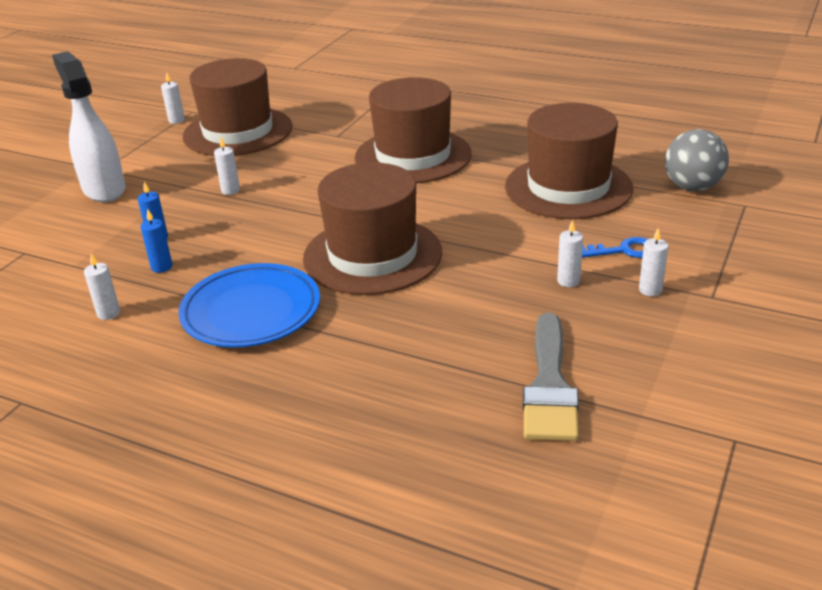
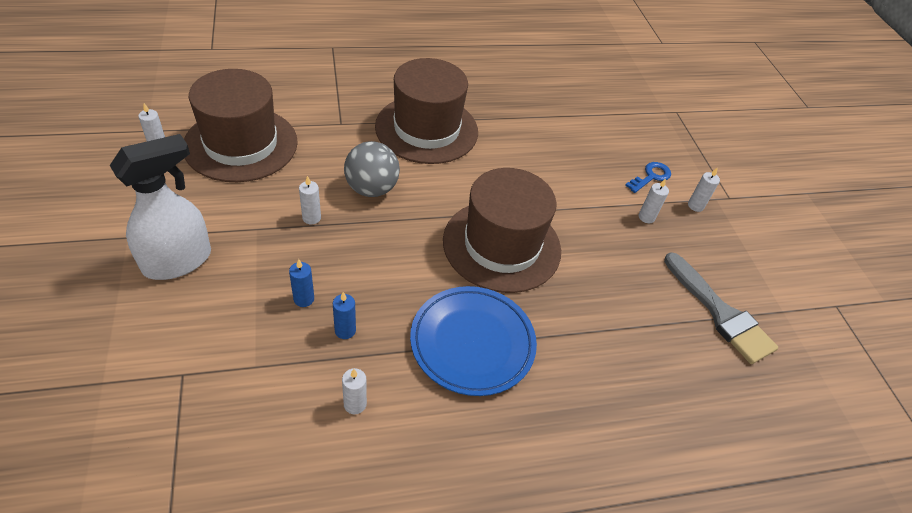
camera: 45 degrees left, 15 degrees up
white spray bottle [52,51,126,202] -> white spray bottle turned 120 degrees clockwise [110,134,211,280]
brown hat [505,103,633,219] -> none
grey ball [665,129,729,191] -> grey ball moved to [344,141,400,197]

